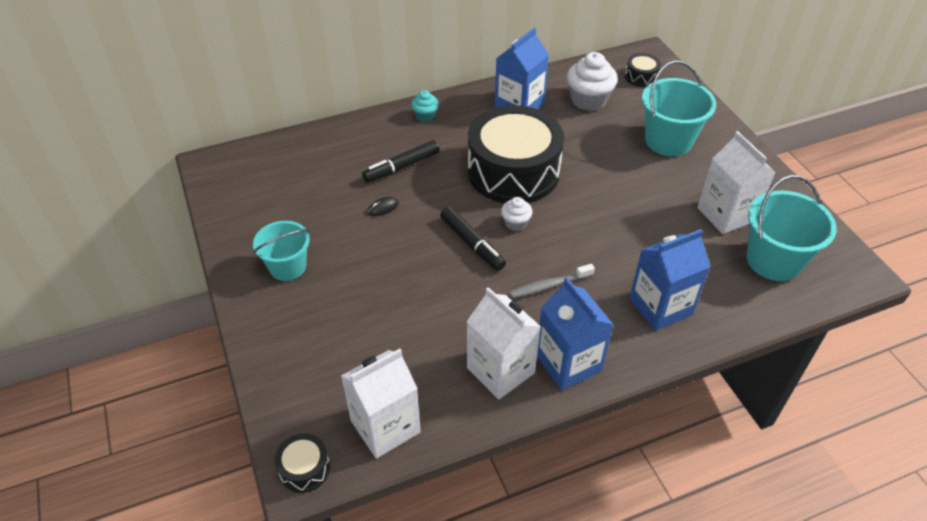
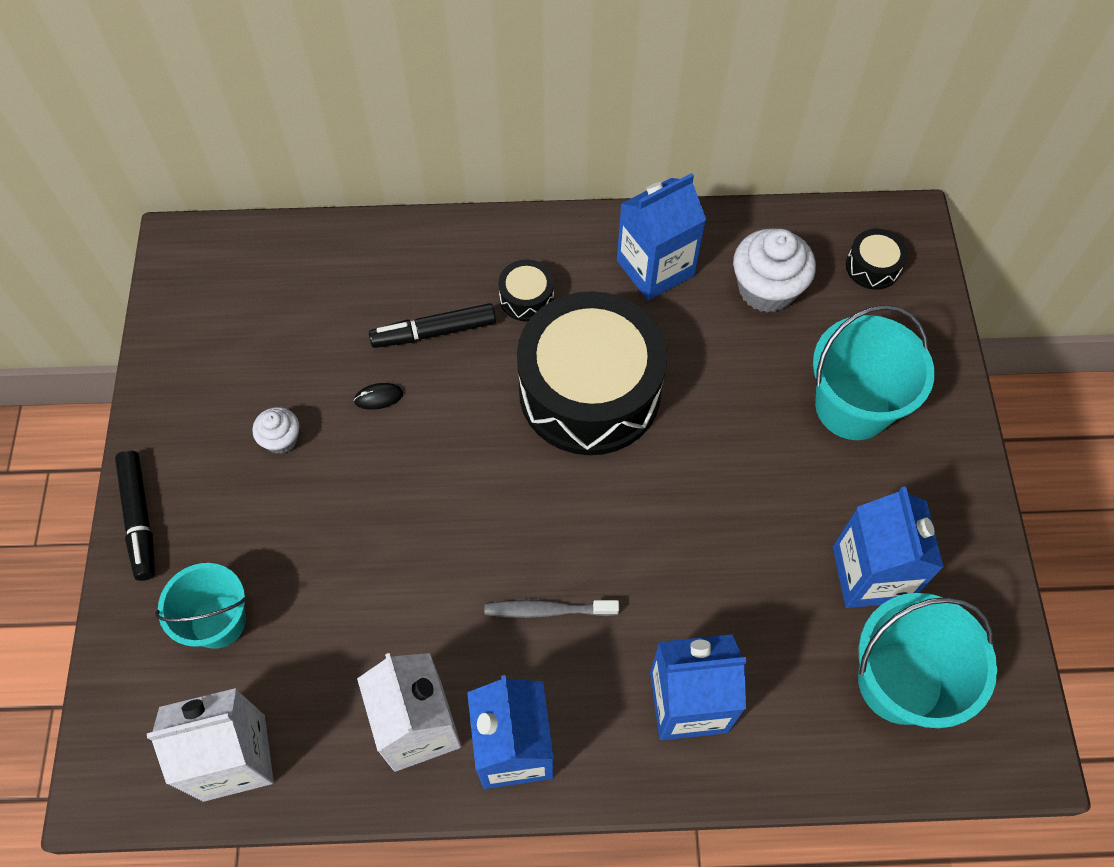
camera: 20 degrees right, 15 degrees up
turquoise bucket [253,221,310,281] -> turquoise bucket moved to [155,563,247,649]
black drum [275,434,330,493] -> black drum moved to [498,259,554,321]
turquoise cupcake [411,90,439,122] -> none
black marker [440,207,506,271] -> black marker moved to [115,450,155,581]
white cupcake [501,197,533,231] -> white cupcake moved to [252,407,299,454]
white carton [697,131,776,234] -> blue carton [833,486,944,608]

